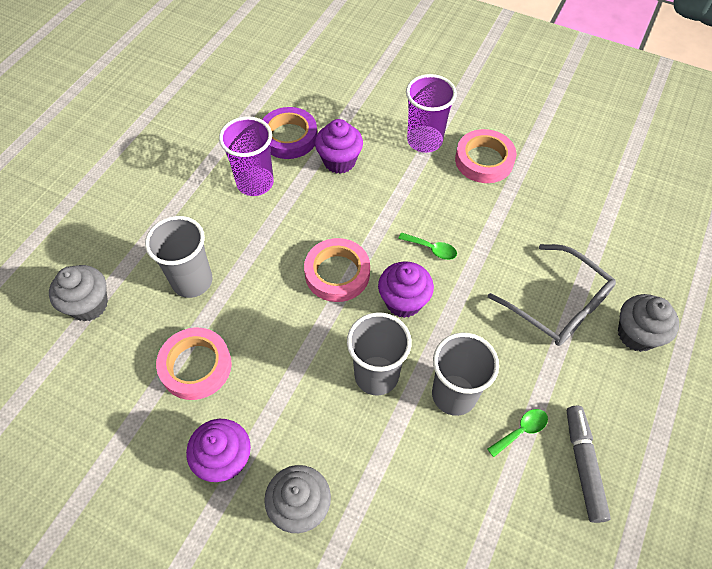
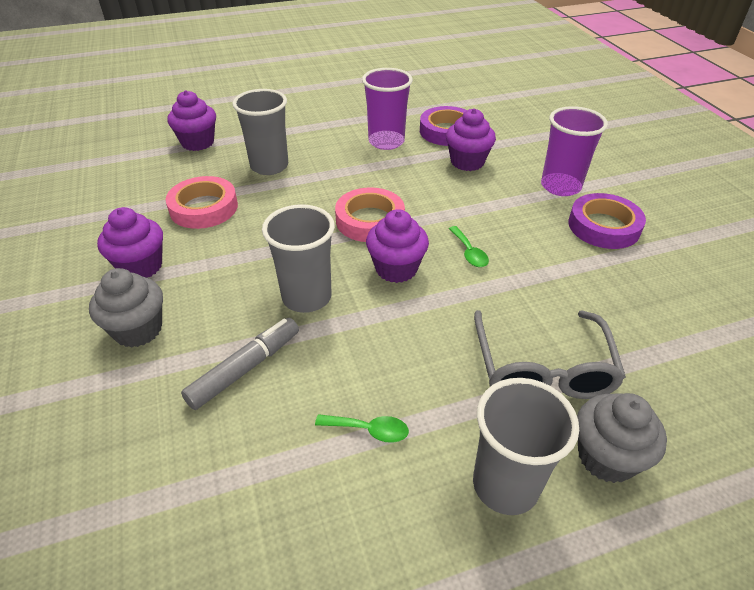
camera: 45 degrees right, 15 degrees down
grey cupcake [49,265,108,322] -> purple cupcake [167,90,216,151]
grey cup [432,332,499,416] -> grey cup moved to [473,378,579,515]
pink tape [455,129,516,183] -> purple tape [569,193,646,249]
grey marker [567,406,611,523] -> grey marker moved to [181,318,299,410]

